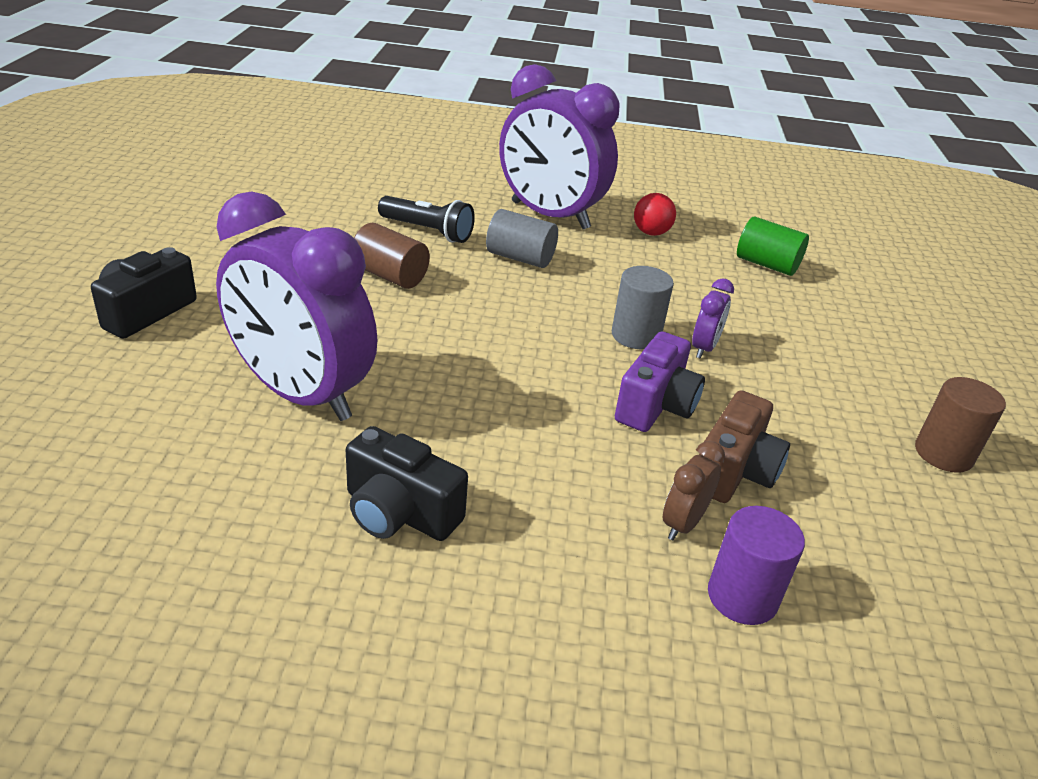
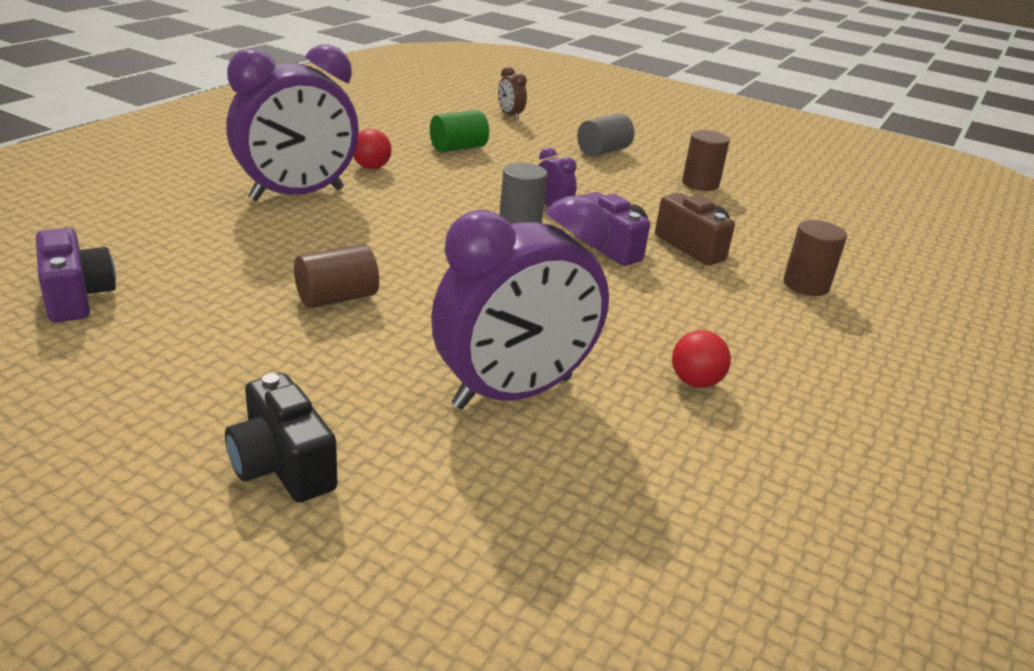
camera: 65 degrees left, 5 degrees down
black camera [346,426,468,541] -> red ball [672,330,731,388]
black flashlight [378,196,475,243] -> none
grey cylinder [486,209,558,268] -> grey cylinder moved to [577,113,634,157]
brown clock [663,441,725,541] -> brown clock moved to [498,67,527,120]
purple cylinder [708,506,805,625] -> brown cylinder [783,220,847,296]
none -> purple camera [36,228,116,323]

